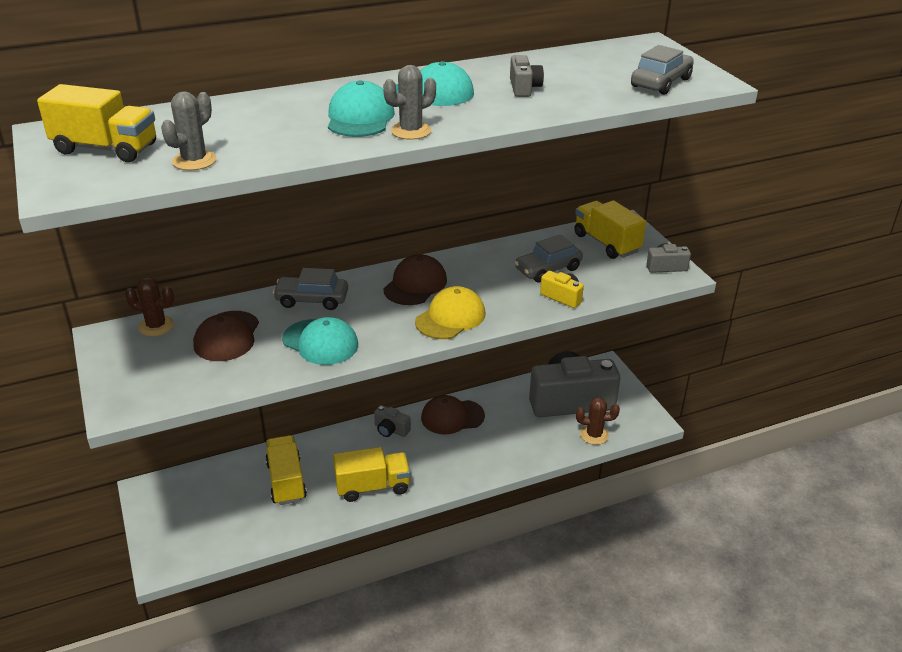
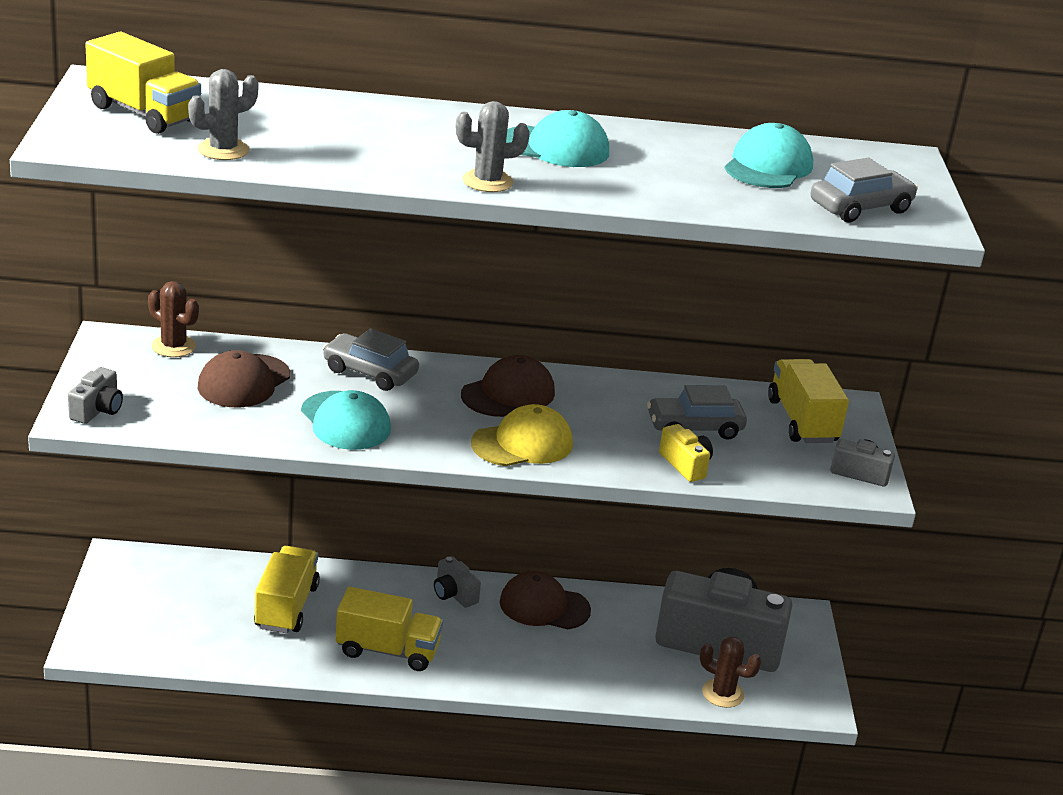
camera: 20 degrees right, 5 degrees down
turquoise cap [328,80,395,137] -> turquoise cap moved to [724,123,813,188]
grey camera [510,55,544,97] -> grey camera moved to [68,367,123,424]

